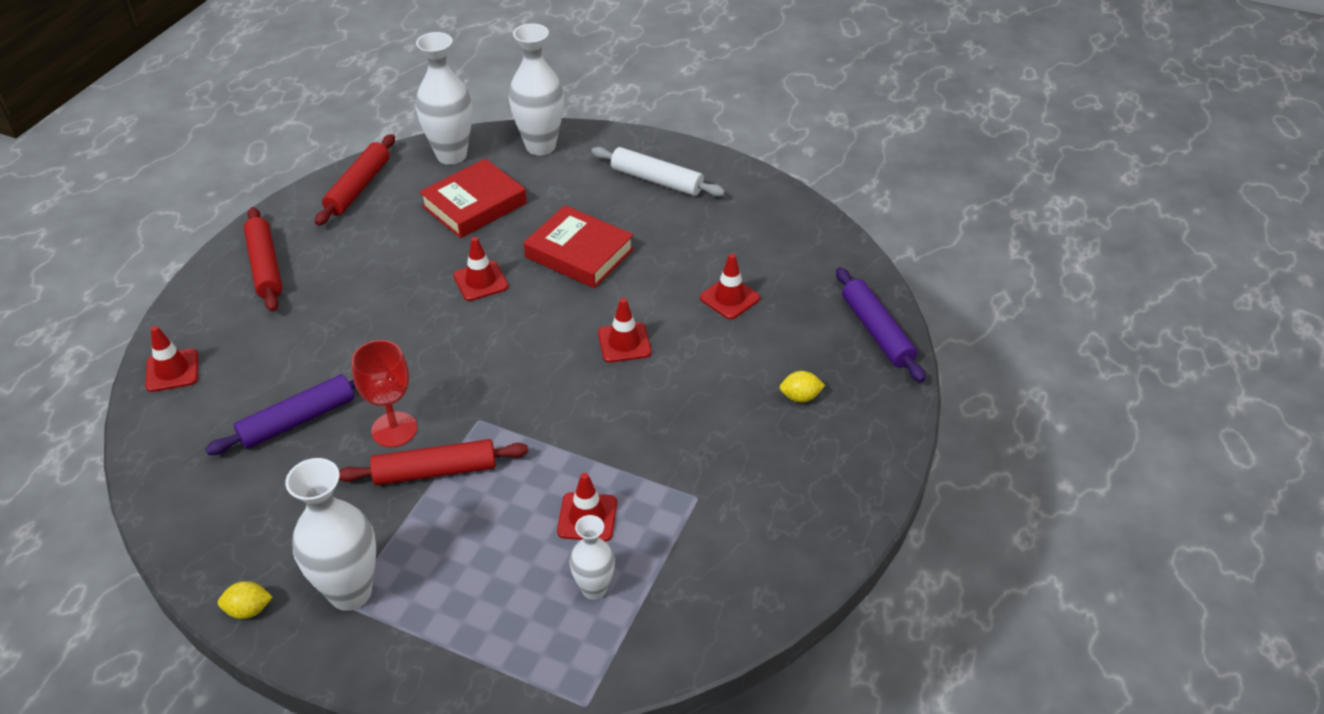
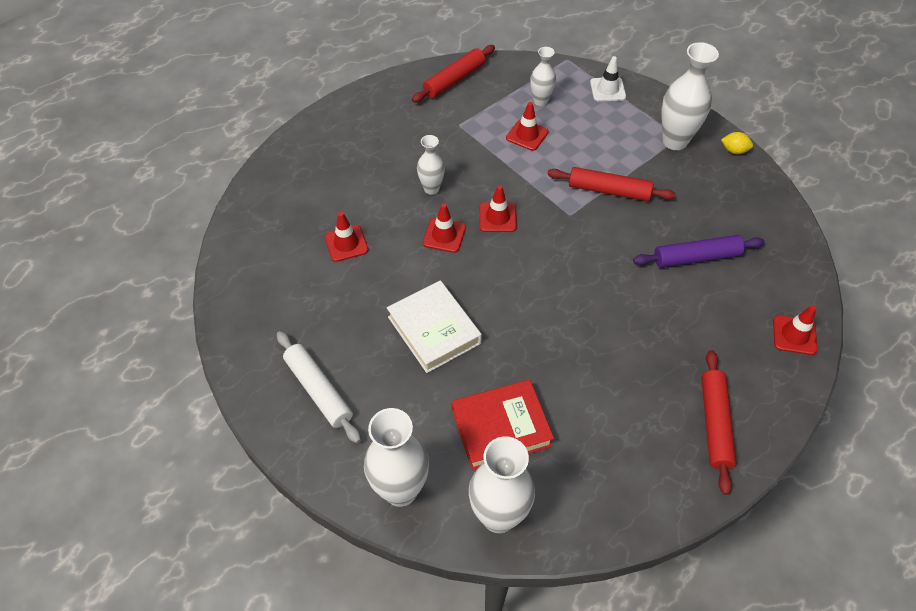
camera: 155 degrees left, 10 degrees up
red rolling pin [315,134,395,226] -> red rolling pin moved to [412,45,495,103]
red goblet [352,340,417,447] -> none
red traffic cone [453,237,508,301] -> red traffic cone moved to [479,185,517,232]
red book [524,205,634,288] -> white book [387,280,482,373]
yellow lemon [780,371,825,403] -> none
purple rolling pin [836,267,925,382] -> none
none -> white vase [417,135,445,195]
none -> white traffic cone [590,56,626,101]

